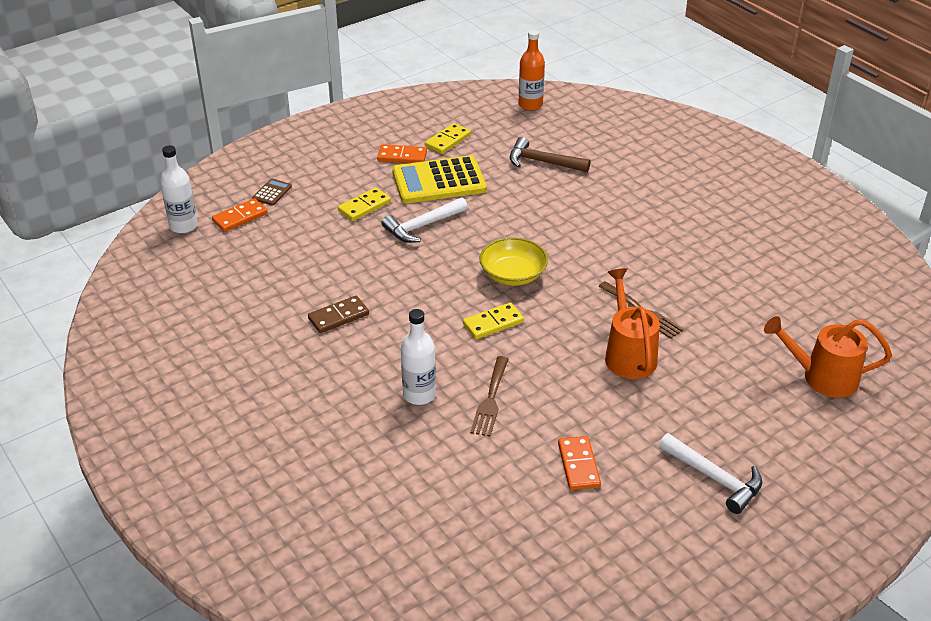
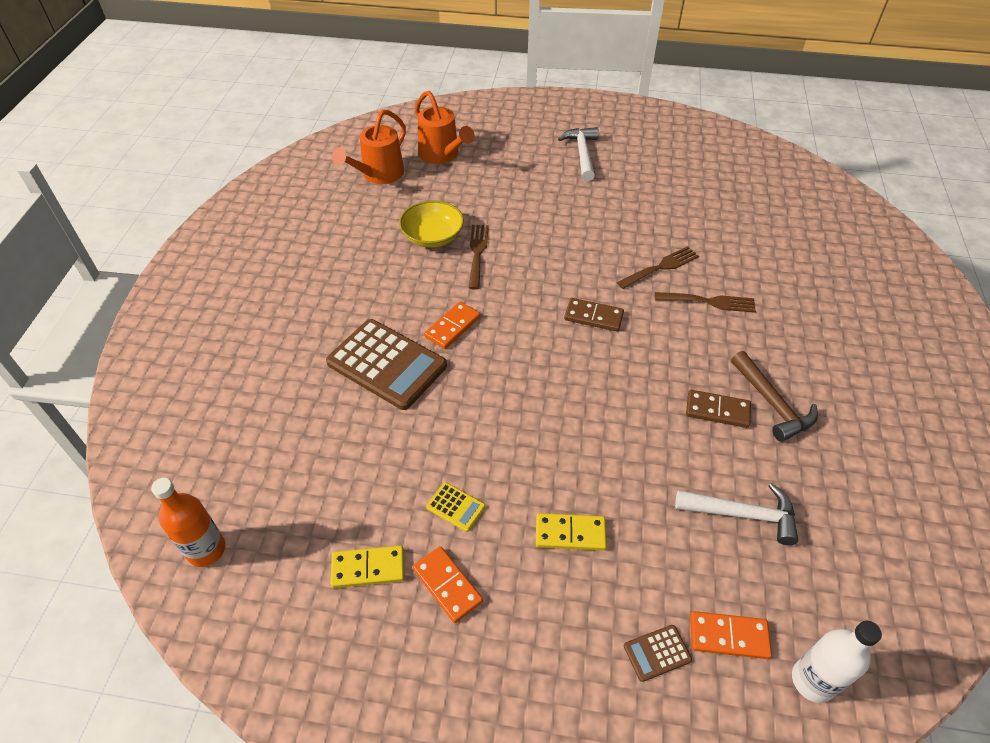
camera: 135 degrees left, 10 degrees up
white hammer [381,197,468,243] -> white hammer moved to [675,483,798,545]
yellow calculator [392,155,487,203] -> yellow calculator [426,482,485,532], size x0.42
white bottle [401,309,436,405] -> brown fork [655,292,756,313]
yellow domino [463,302,524,339] -> brown domino [564,298,624,332]
yellow bowl [480,237,548,286] -> yellow bowl moved to [399,201,464,248]
brown hammer [510,137,590,172] -> brown hammer moved to [731,351,818,442]
orange domino [558,436,601,490] -> orange domino moved to [424,302,480,349]
orange watering can [605,268,660,379] -> orange watering can moved to [332,109,406,184]
none -> brown calculator [326,319,447,410]

